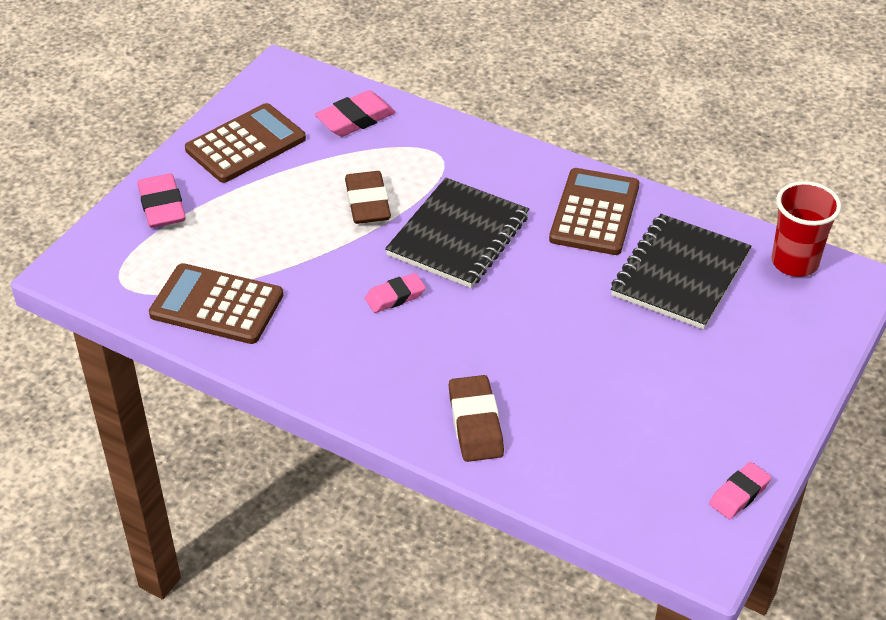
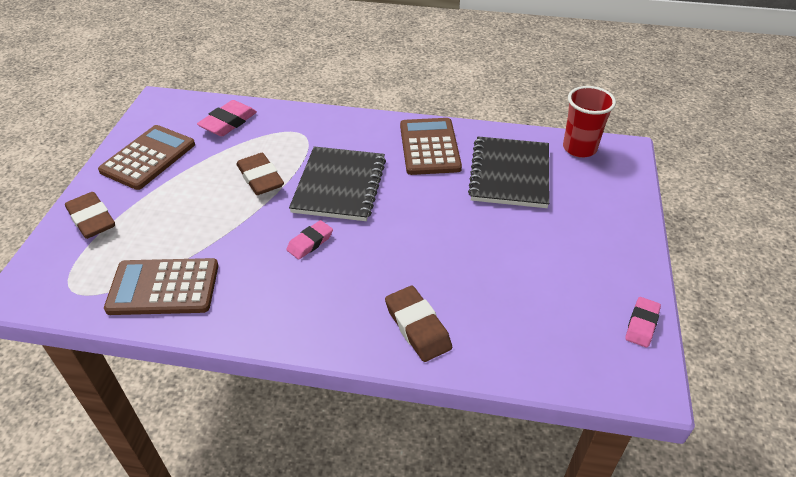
camera: 20 degrees left, 0 degrees up
pink eraser [137,173,186,228] -> brown eraser [65,192,115,239]

